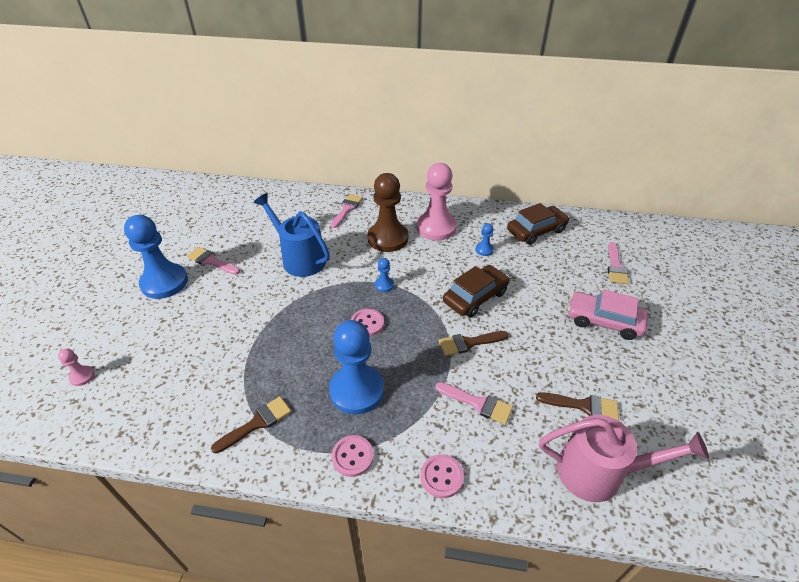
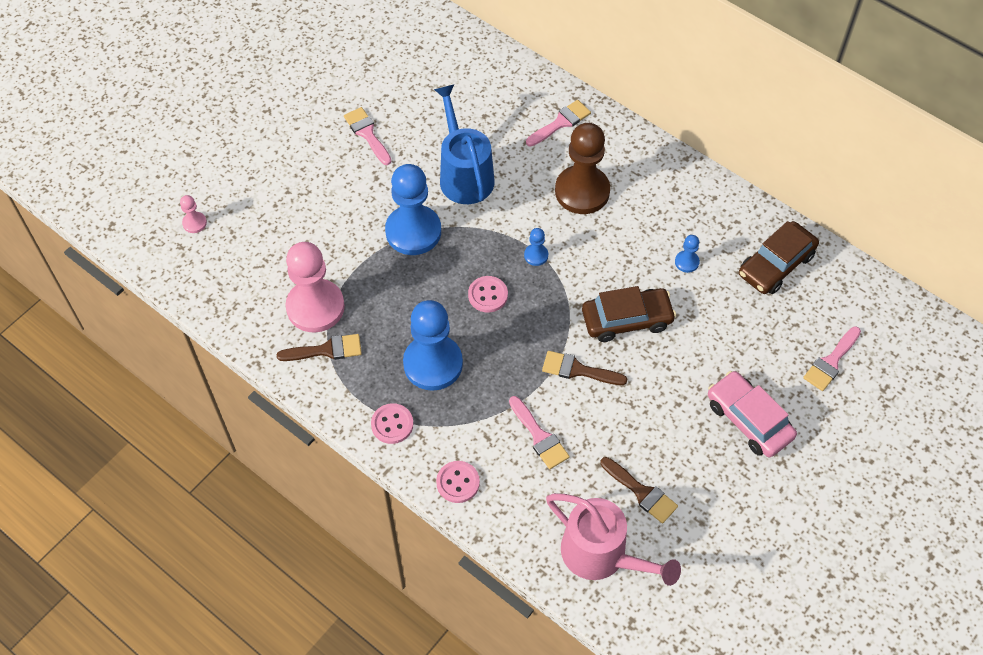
camera: 30 degrees right, 15 degrees up
blue pawn [124,215,188,299] -> blue pawn moved to [385,164,441,255]
pink pawn [416,163,457,241] -> pink pawn moved to [285,242,345,332]
brown car [507,203,569,245] -> brown car turned 135 degrees clockwise [739,221,819,294]

